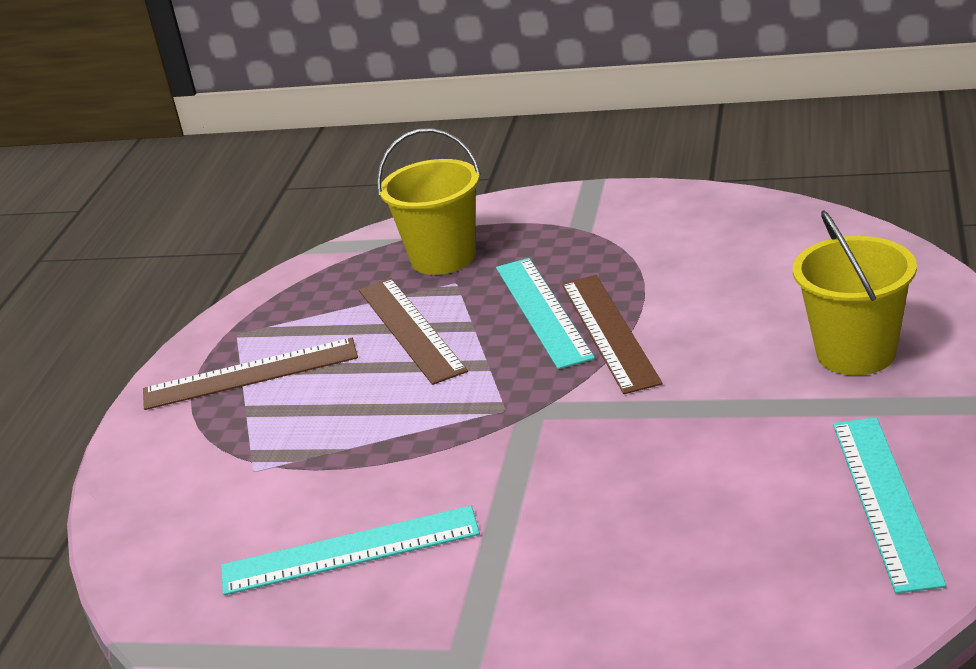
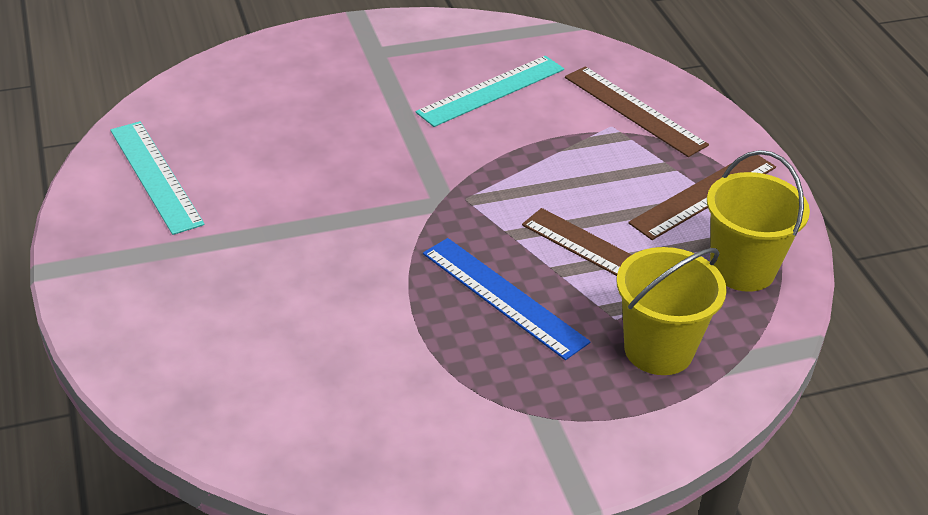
camera: 145 degrees right, 10 degrees up
turquoise ruler [496,258,595,369] -> blue ruler [423,238,590,360]
brown ruler [562,275,662,394] -> brown ruler moved to [565,66,709,157]
yellow bucket [793,210,917,375] -> yellow bucket moved to [707,150,810,292]

